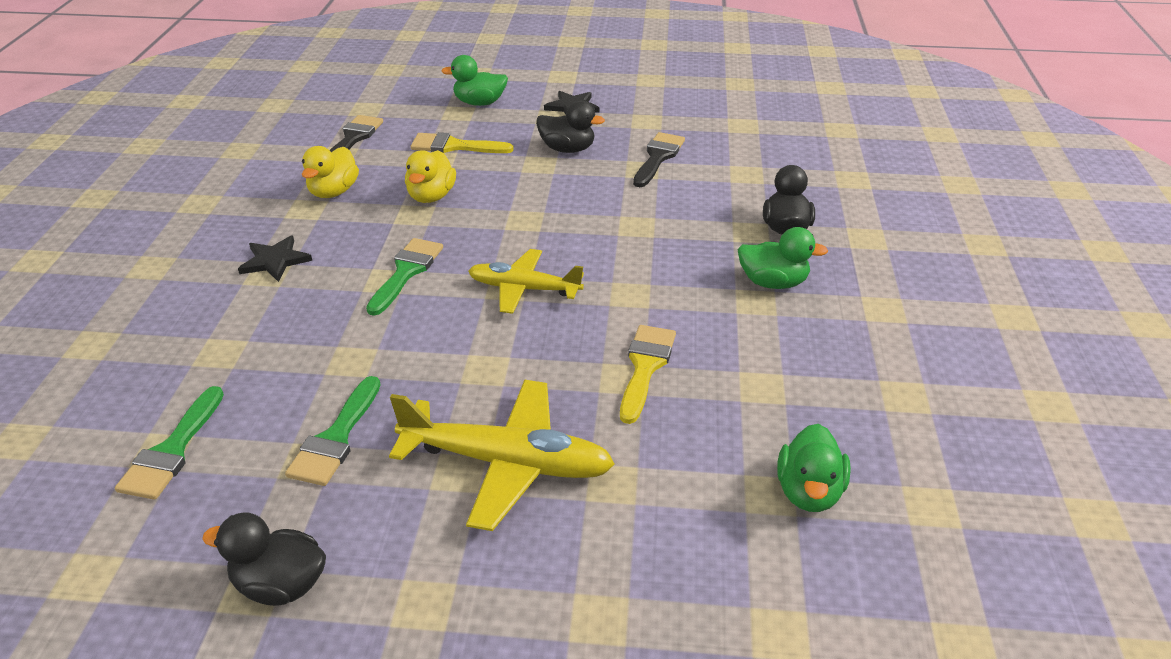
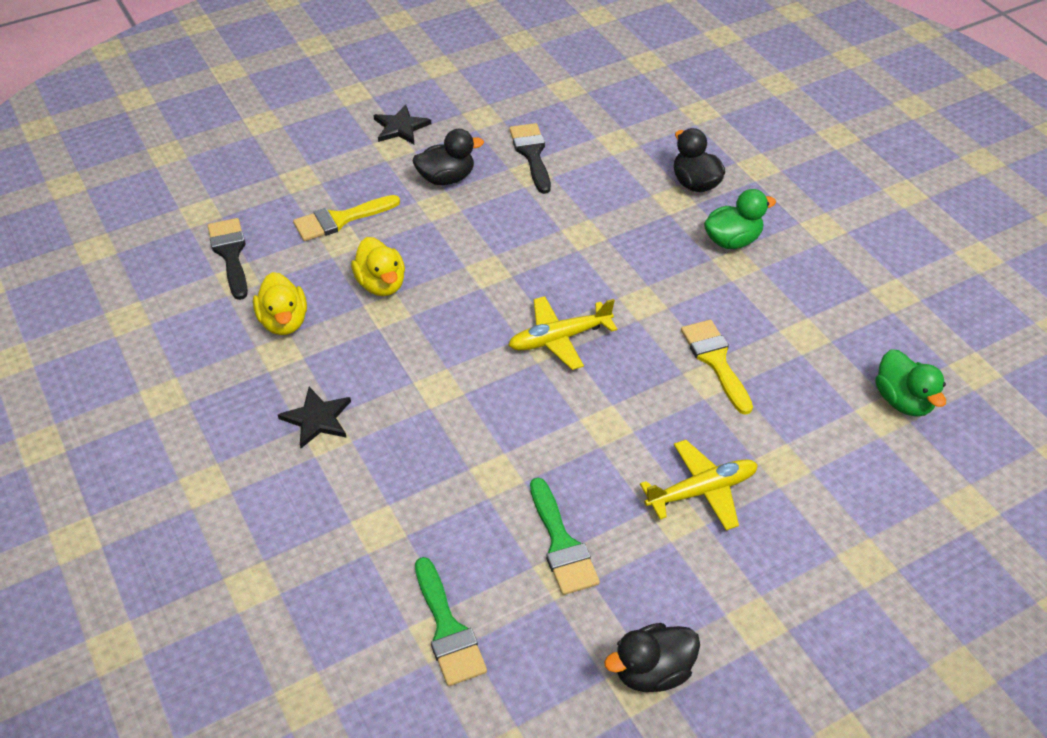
camera: 35 degrees left, 10 degrees up
green brush [366,238,443,316] -> none
yellow plane [389,380,615,531] -> yellow plane [640,440,758,530], size x0.66
green duck [441,55,508,106] -> none

